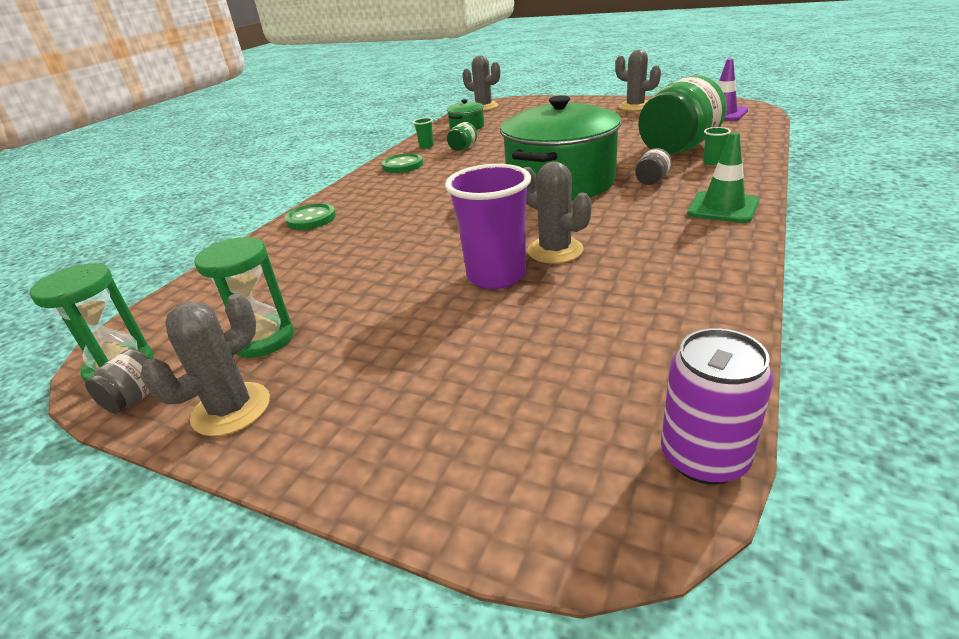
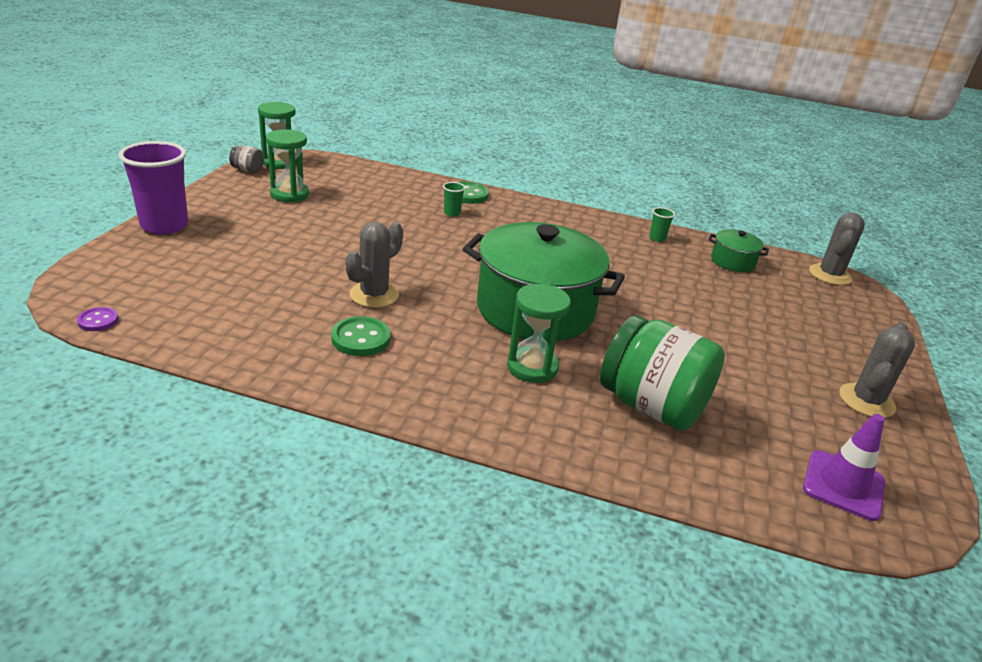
camera: 75 degrees right, 0 degrees up
grey cactus [140,294,270,436] -> none
green button [382,153,423,173] -> green button moved to [331,316,391,356]
purple cup [445,164,531,289] -> purple cup moved to [118,141,188,235]
green jar [447,122,477,151] -> none
grey jar [635,148,672,185] -> green hourglass [507,284,571,383]
purple can [661,328,774,485] -> purple button [77,307,118,331]
green traffic cone [687,132,759,223] -> none
green cup [703,127,731,165] -> green cup moved to [443,182,465,216]

